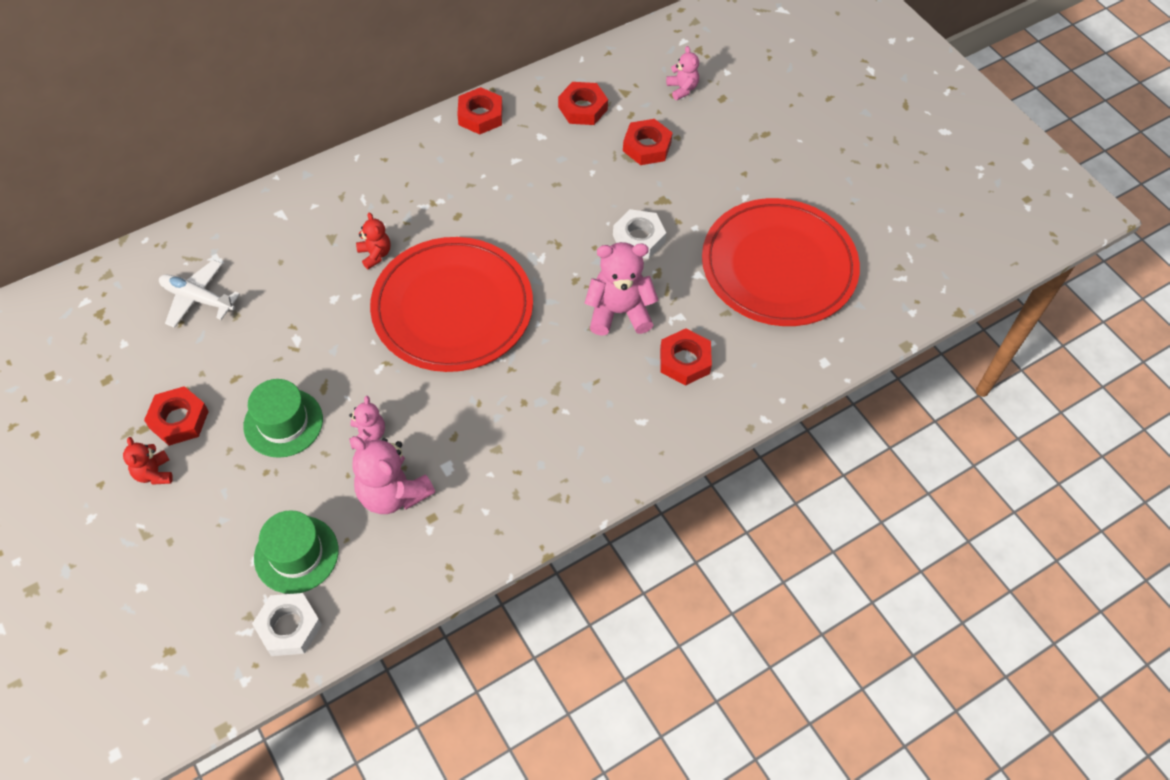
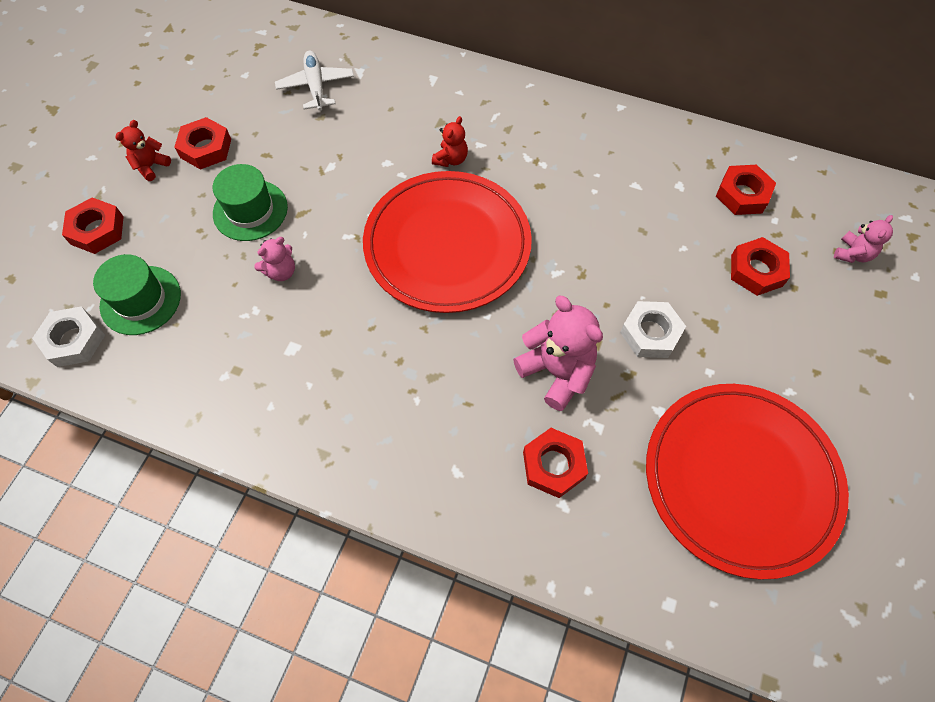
camera: 55 degrees right, 5 degrees up
pink teddy bear [351,436,435,514] -> none
red nut [457,87,502,135] -> red nut moved to [62,197,124,254]

